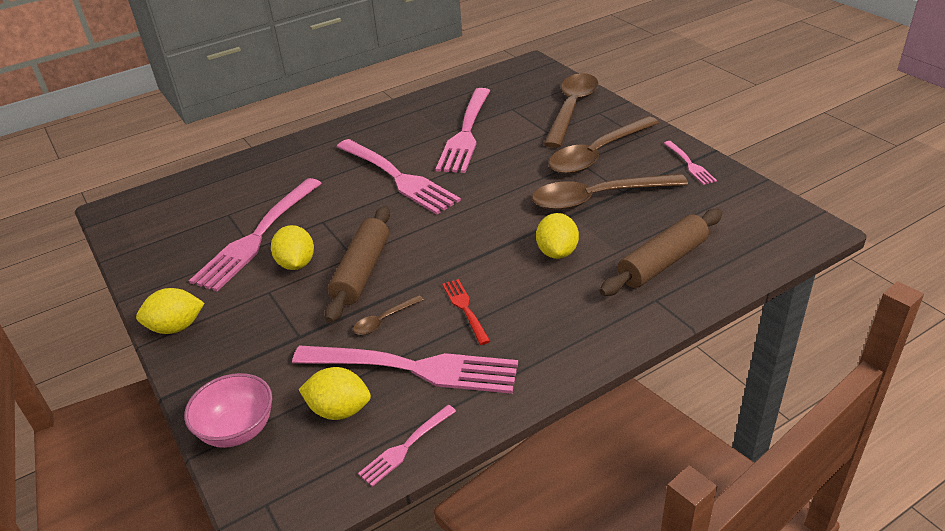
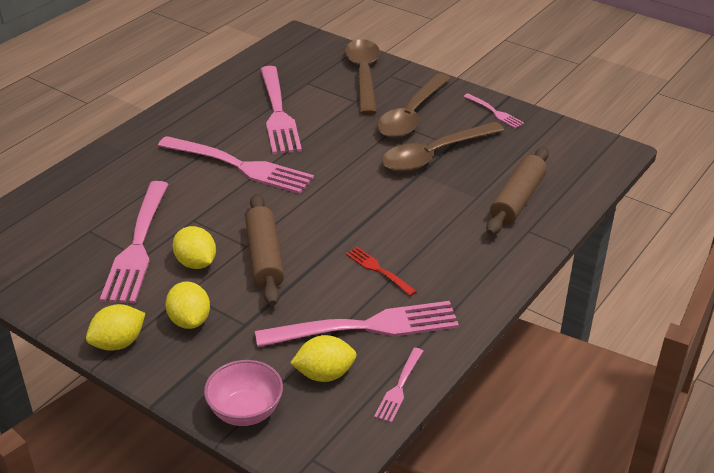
camera: 25 degrees left, 0 degrees up
brown spoon [353,295,424,335] -> none
yellow lemon [536,213,579,259] -> yellow lemon moved to [165,281,210,329]

